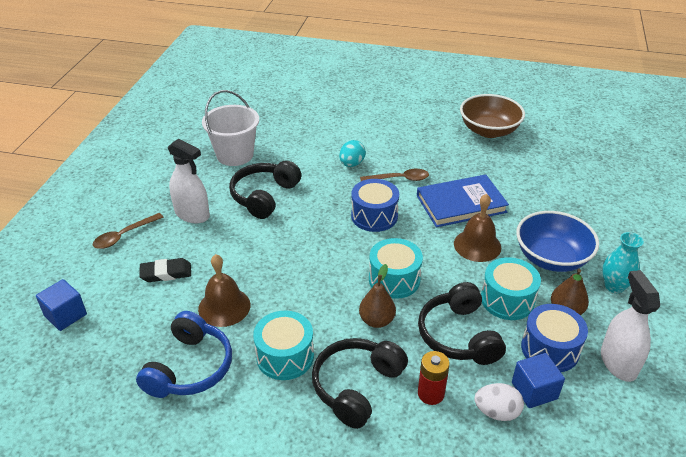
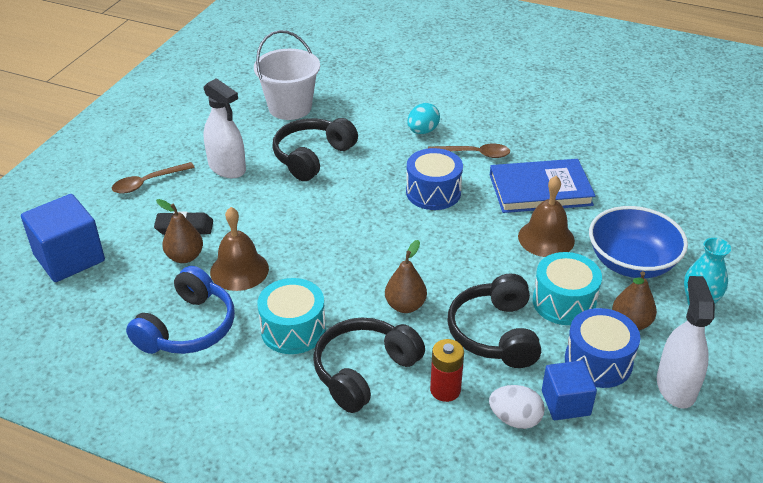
camera: 10 degrees right, 0 degrees up
blue cube [36,279,87,331] -> blue cube [21,194,105,282], size x1.60
turquoise drum [369,238,423,299] -> none
brown bowl [460,94,525,138] -> none
none -> brown pear [156,199,203,263]

